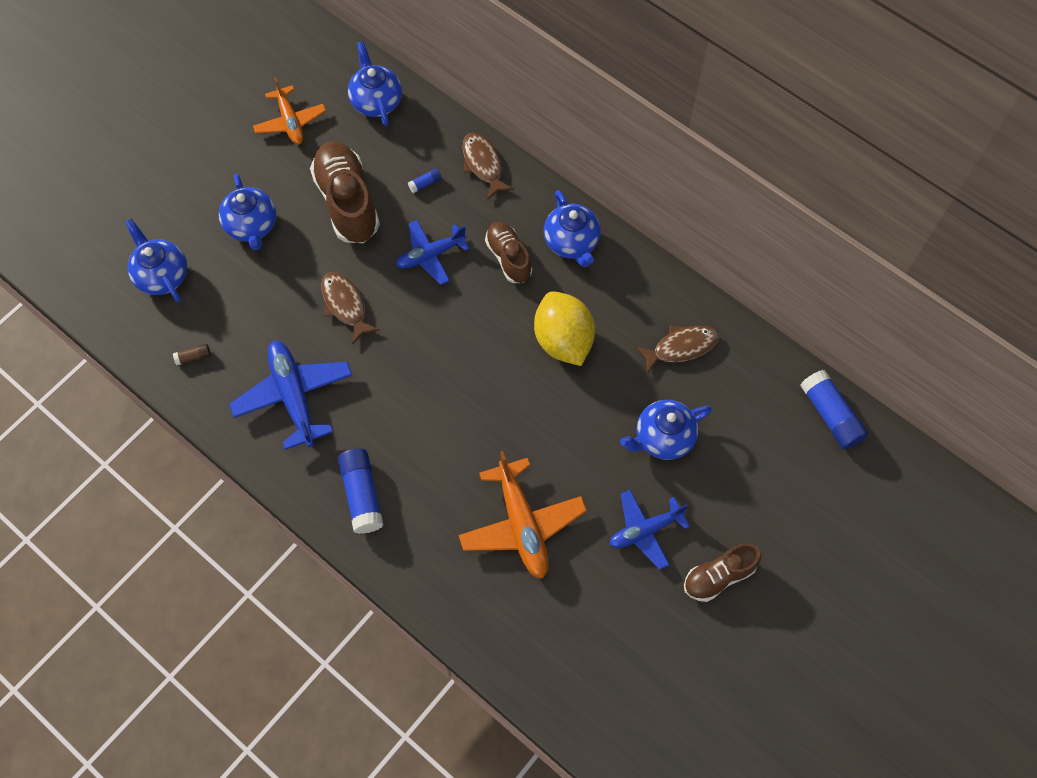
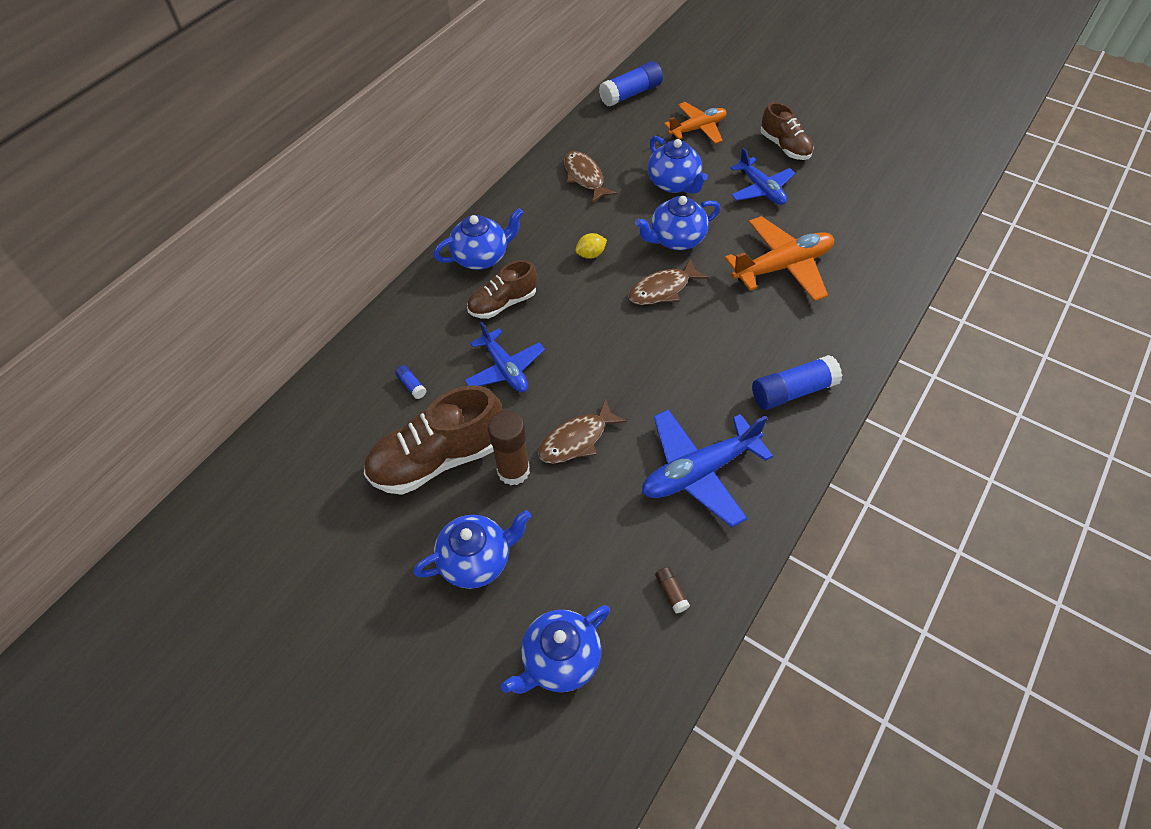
camera: 95 degrees left, 10 degrees down
orange plane [253,77,326,145] -> orange plane moved to [664,102,727,144]
blue teapot [348,41,402,126] -> blue teapot moved to [635,196,720,250]
brown fish [463,133,514,199] -> brown fish moved to [628,258,709,305]
yellow lemon [534,291,595,366] -> yellow lemon [575,233,607,258], size x0.43
none -> brown glue stick [488,411,530,485]

